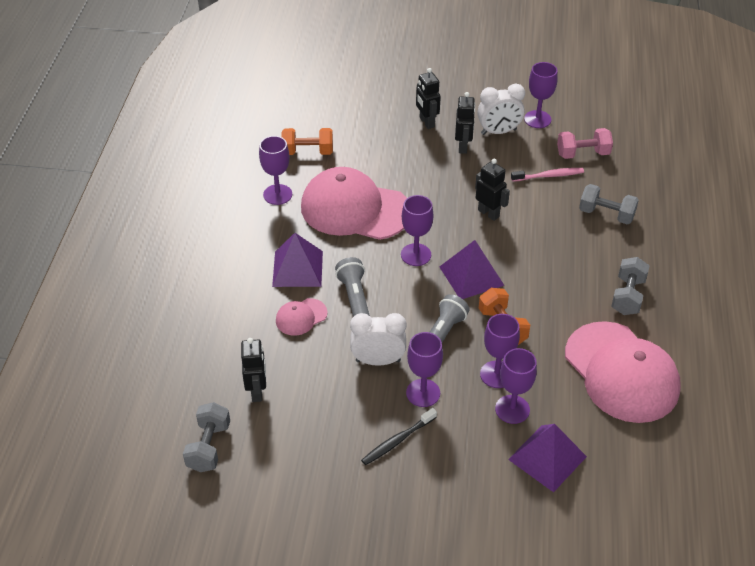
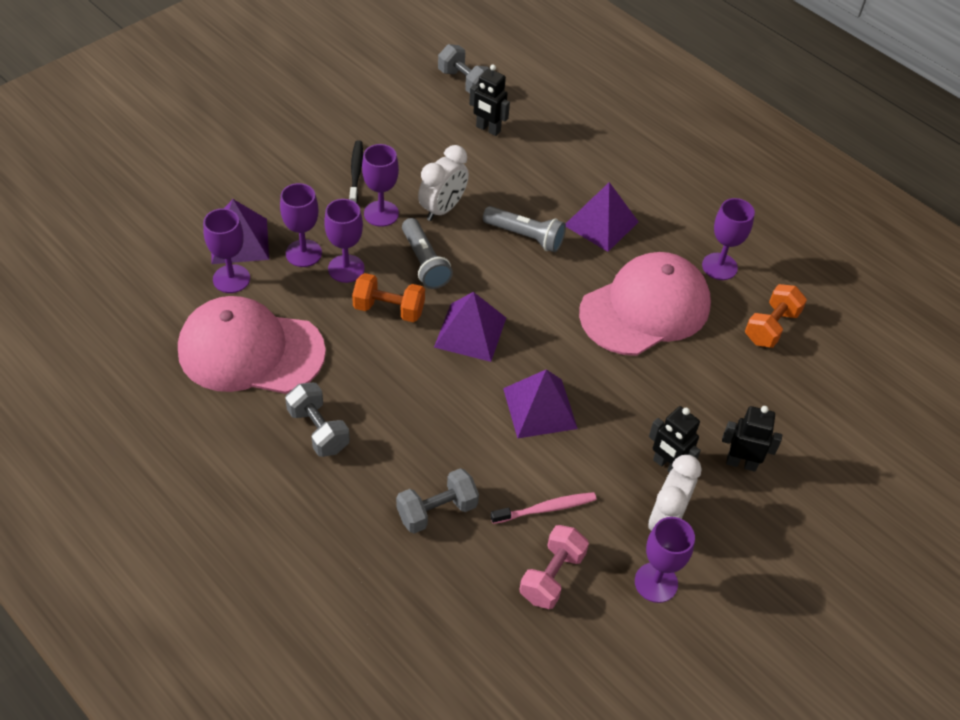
camera: 125 degrees right, 5 degrees up
pink cap [276,298,328,336] -> none
purple goblet [401,195,434,266] -> purple goblet moved to [203,209,250,293]
black robot [475,158,510,221] -> purple pyramid [503,369,578,439]
pink toothbrush [511,168,584,182] -> pink toothbrush turned 135 degrees counterclockwise [490,492,597,524]

